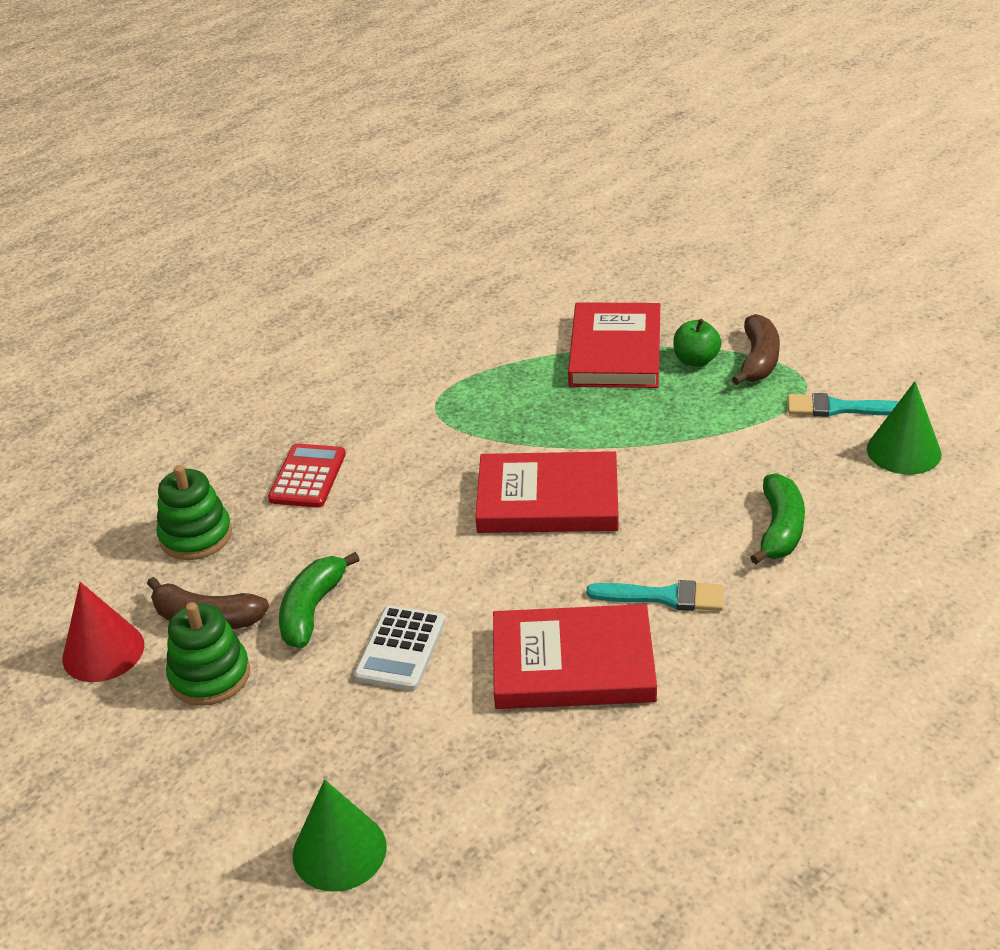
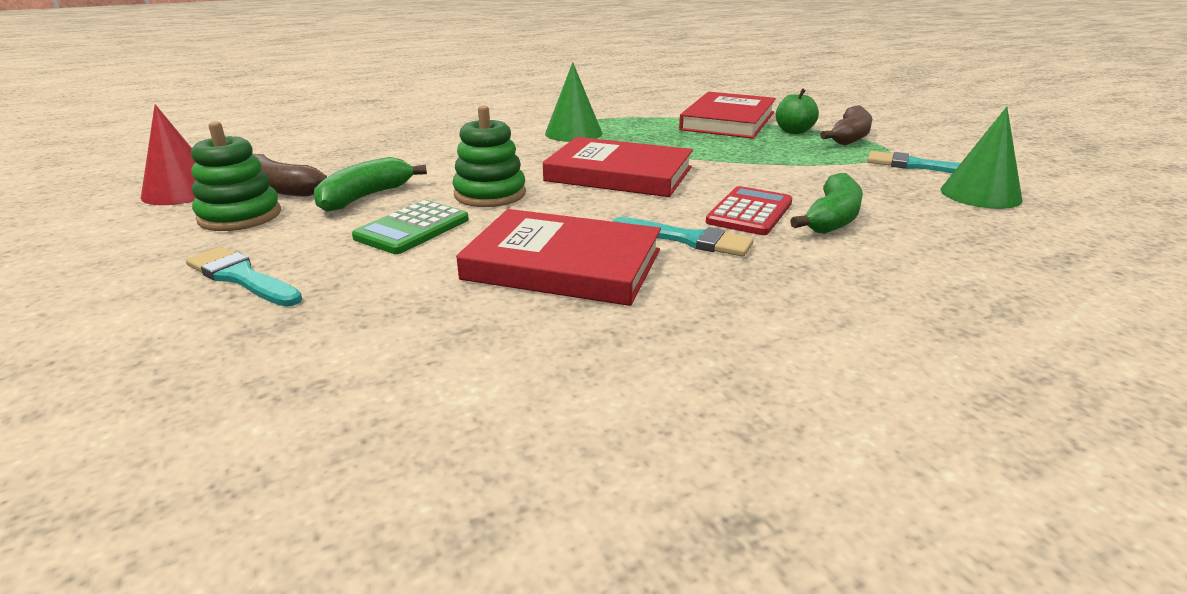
camera: 15 degrees right, 10 degrees down
green stacking toy [156,465,232,560] -> green stacking toy moved to [453,105,526,207]
red calculator [268,443,346,508] -> red calculator moved to [706,186,792,235]
green cone [293,779,387,892] -> green cone moved to [545,62,602,142]
white calculator [354,605,445,691] -> green calculator [352,200,469,254]
none -> turquoise brush [186,247,302,307]

